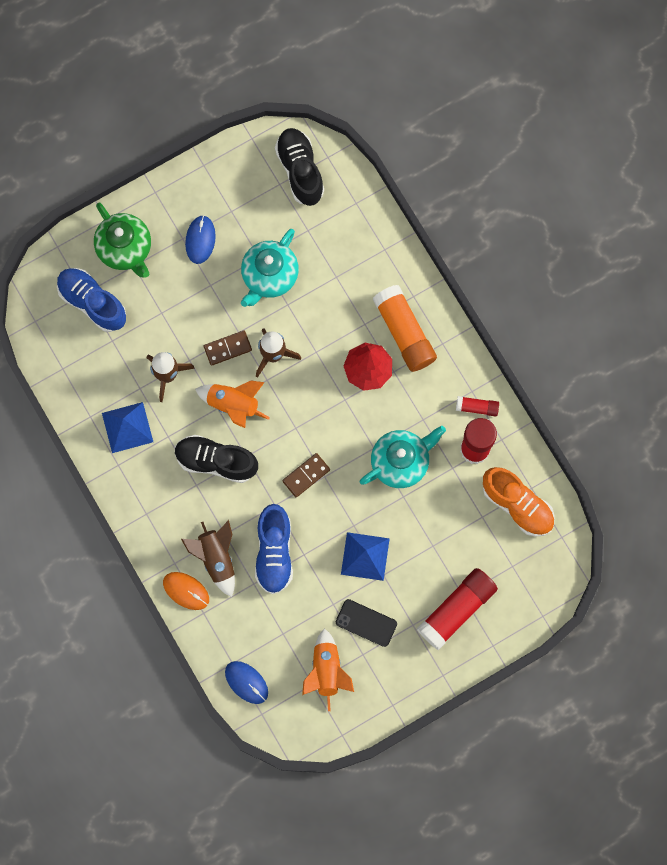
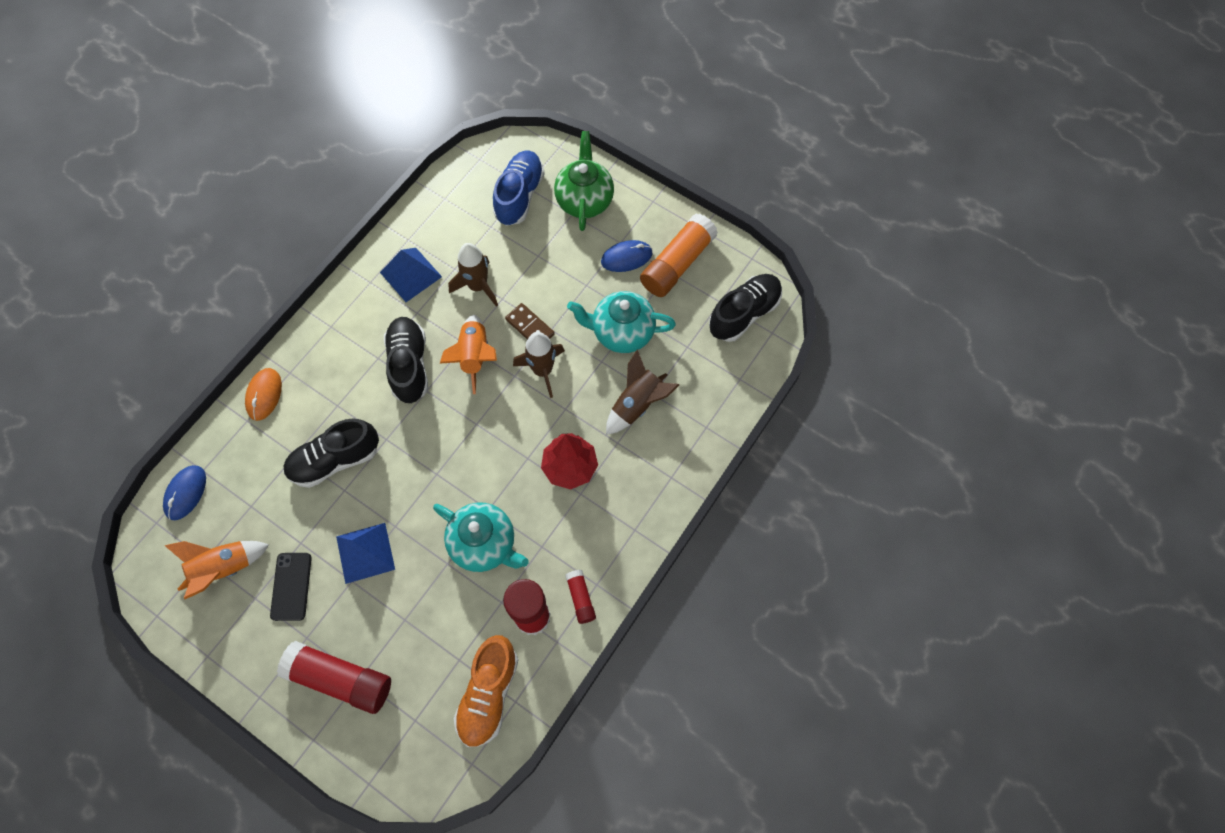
camera: 65 degrees right, 10 degrees down
green teapot [94,202,151,277] -> green teapot turned 150 degrees clockwise [554,131,614,231]
brown rocket [181,520,235,597] -> brown rocket moved to [606,350,679,435]
blue shoe [255,504,293,594] -> black shoe [283,419,379,488]
brown domino [282,453,330,497] -> none
orange glue stick [373,285,437,372] -> orange glue stick moved to [640,214,718,297]

